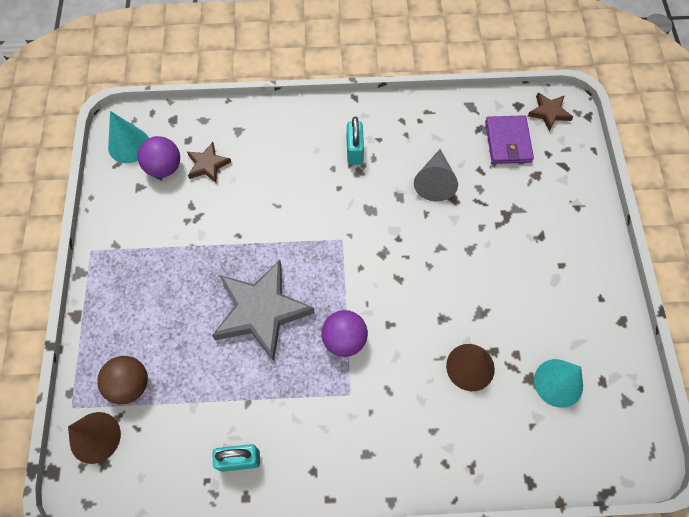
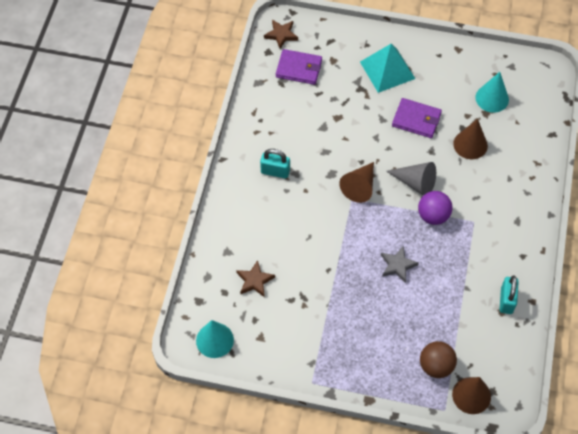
camera: 75 degrees left, 5 degrees down
purple ball [137,136,180,178] -> none
grey star [212,260,315,361] -> grey star [381,246,419,283], size x0.49
grey cone [414,149,458,201] -> grey cone moved to [386,162,436,195]
none -> brown cone [339,162,374,203]
none -> turquoise pyramid [360,44,415,93]
none -> purple wallet [392,98,442,138]

